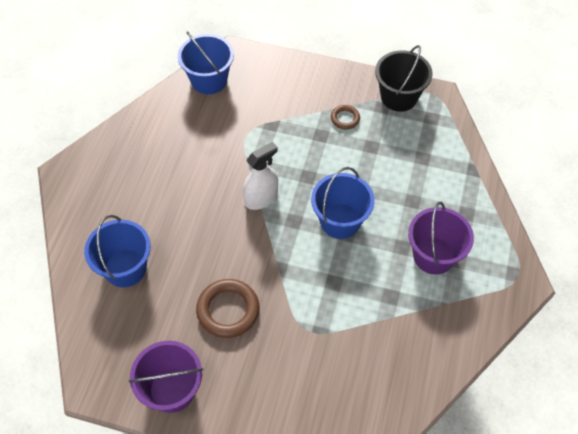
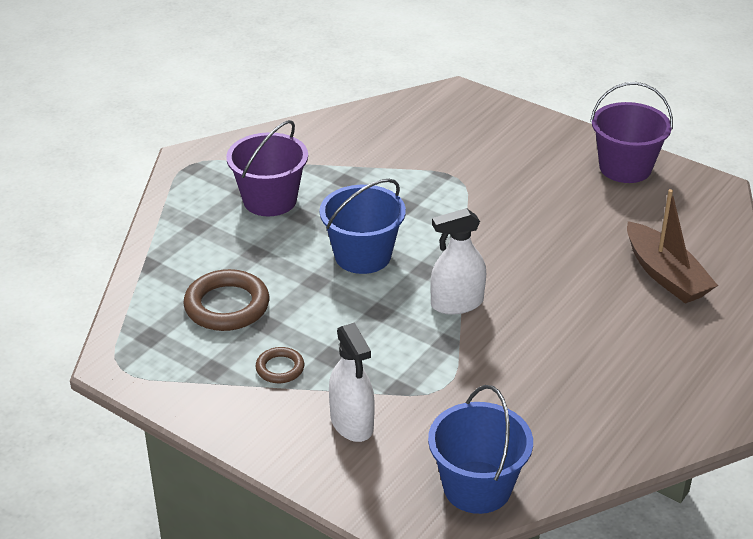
camera: 160 degrees left, 20 degrees down
blue bucket [84,215,151,287] -> brown boat [627,189,718,304]
brown ring [196,279,259,338] -> brown ring moved to [184,269,269,331]
black bucket [375,45,433,112] -> none
none -> white spray bottle [329,323,375,442]

